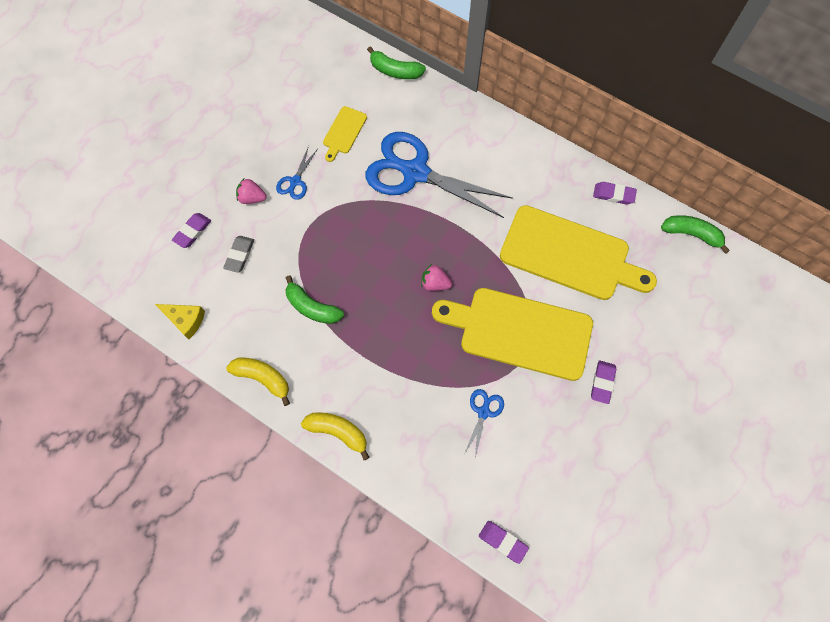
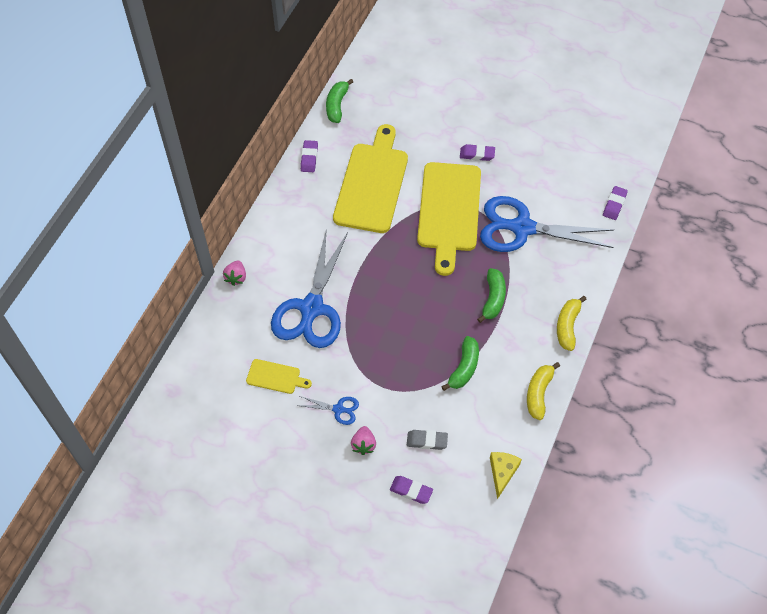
camera: 100 degrees left, 10 degrees down
green banana [367,46,426,79] -> green banana moved to [477,268,506,323]
pink strawberry [421,264,452,291] -> pink strawberry moved to [223,261,246,286]
blue scissors [465,389,504,458] -> blue scissors [480,196,614,252], size x2.38

